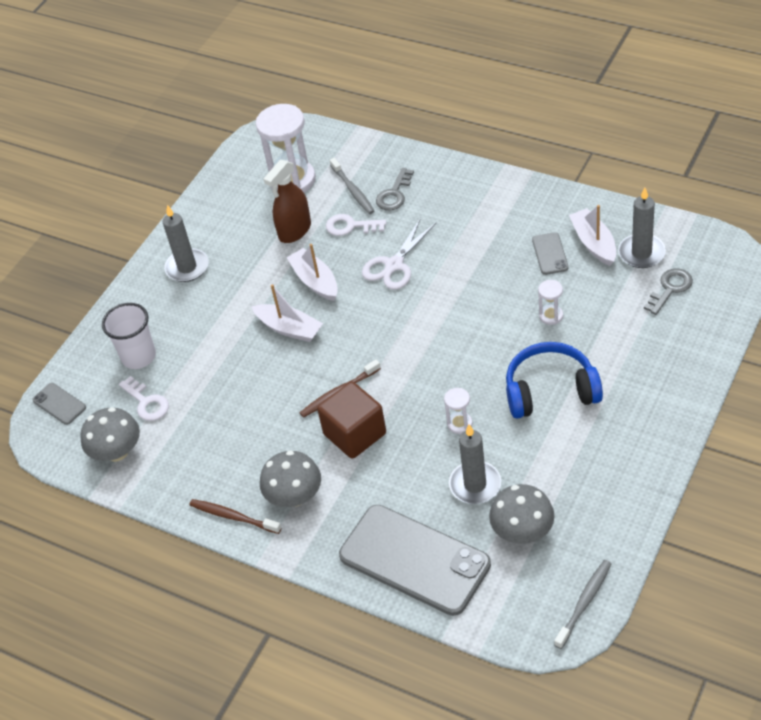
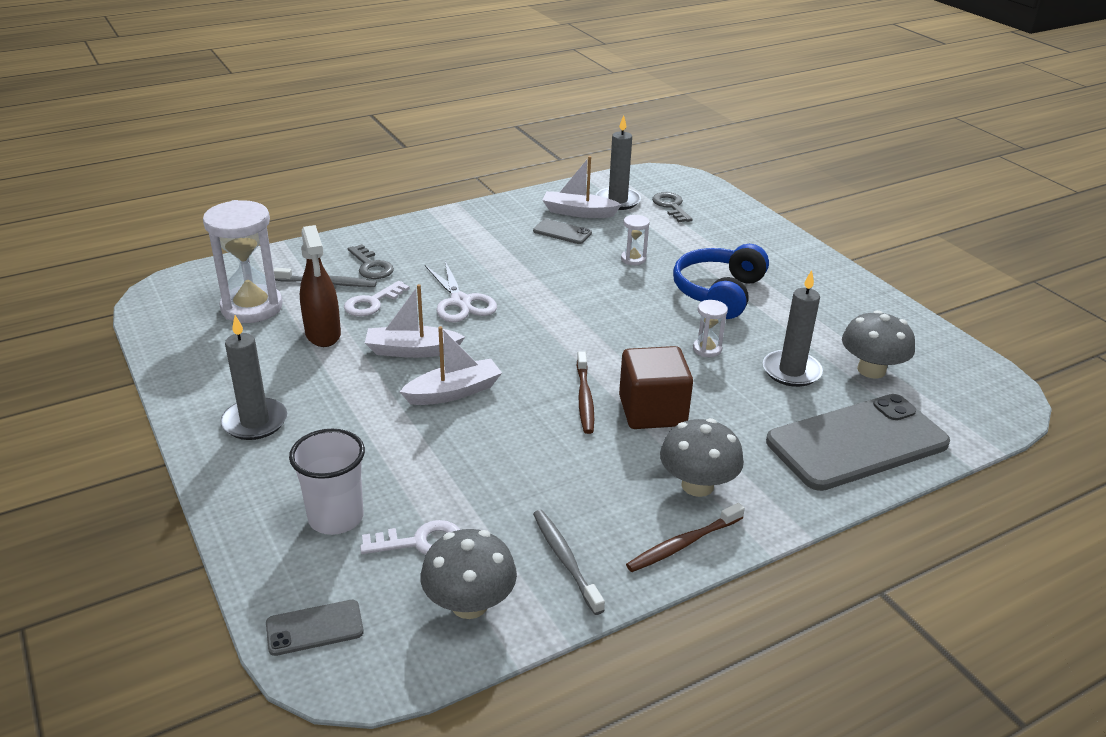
camera: 65 degrees left, 15 degrees down
grey toothbrush [554,560,611,649] -> grey toothbrush moved to [533,510,605,615]

